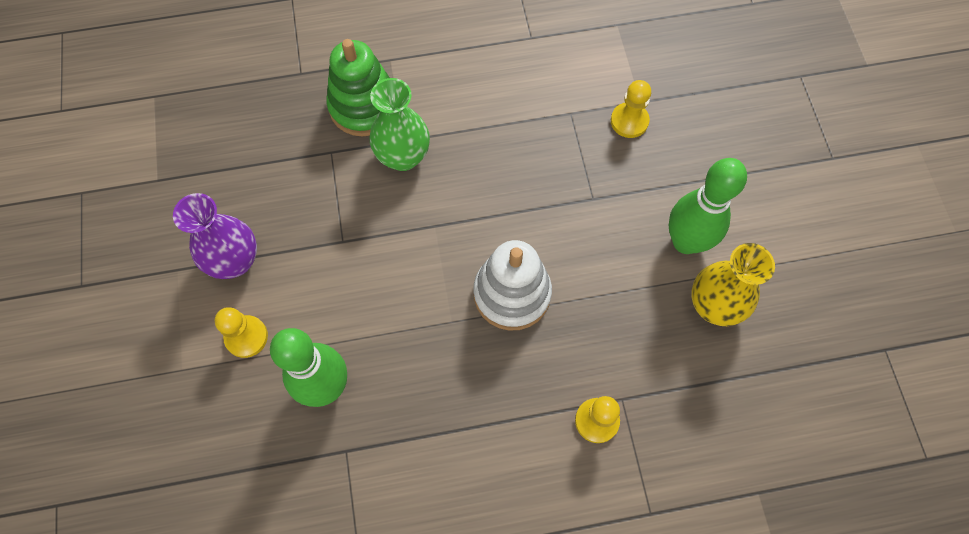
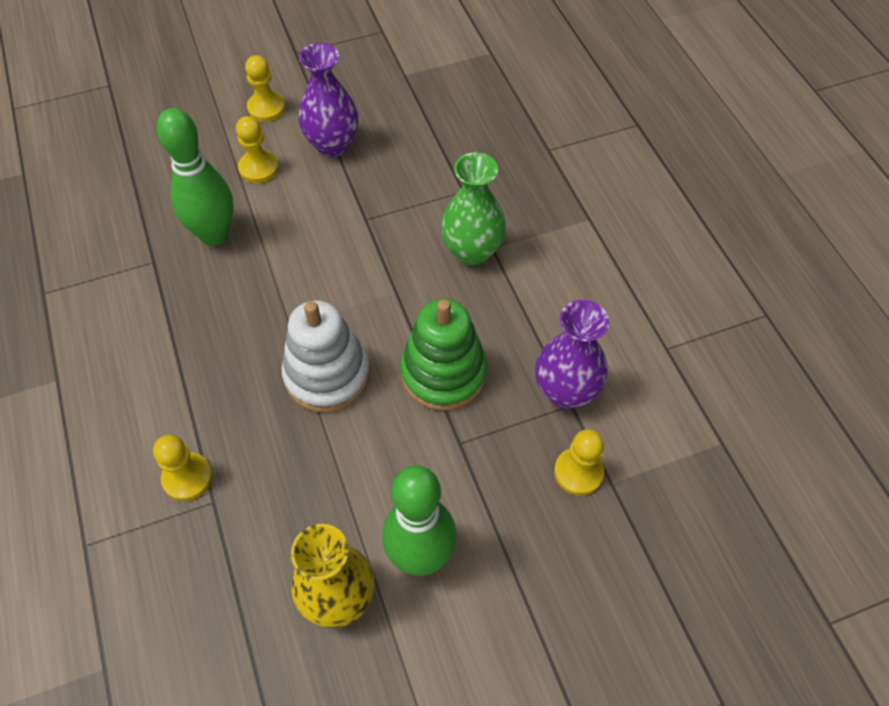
camera: 80 degrees right, 10 degrees down
green stacking toy [327,39,390,137] -> green stacking toy moved to [400,299,487,411]
none -> yellow pawn [245,55,285,122]
none -> purple vase [535,300,609,409]

